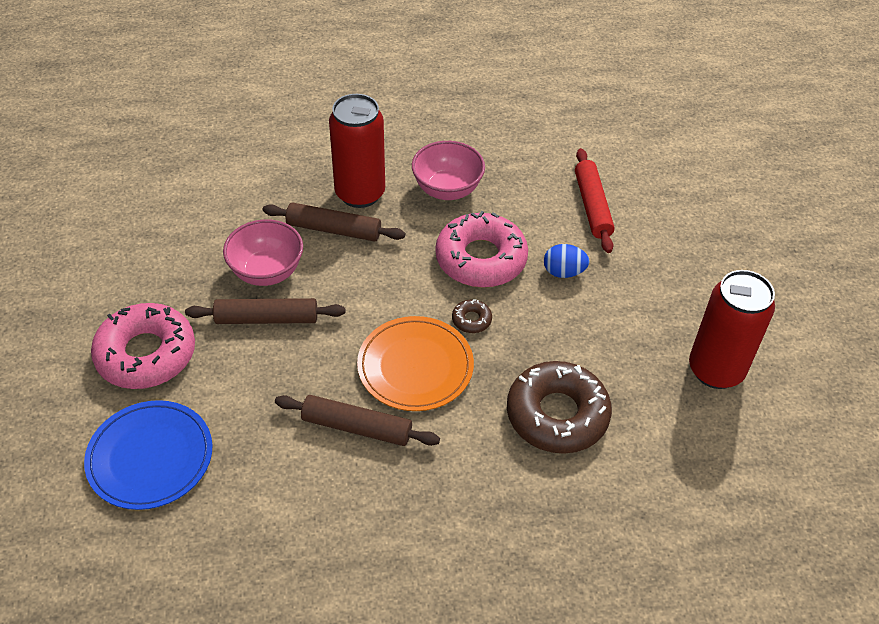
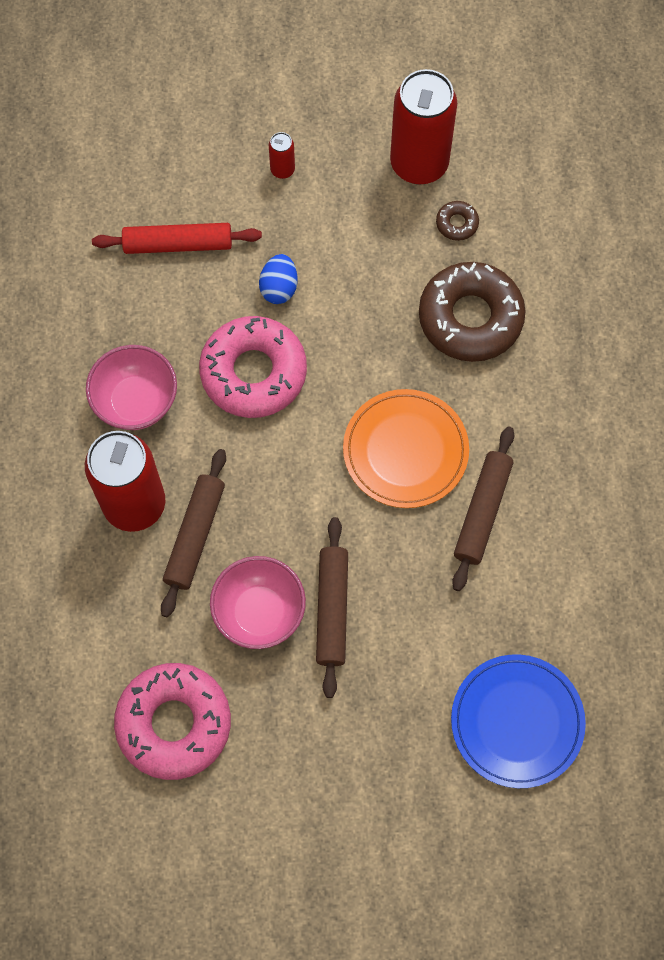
camera: 85 degrees left, 20 degrees up
pink donut [91,303,195,389] -> pink donut moved to [114,663,231,780]
brown donut [452,299,492,333] -> brown donut moved to [436,201,479,241]
none -> red can [269,132,295,179]

